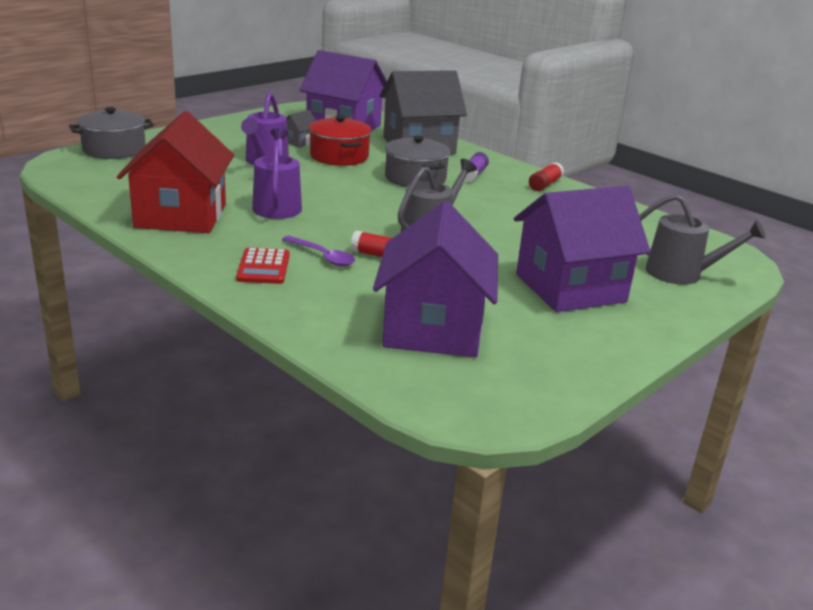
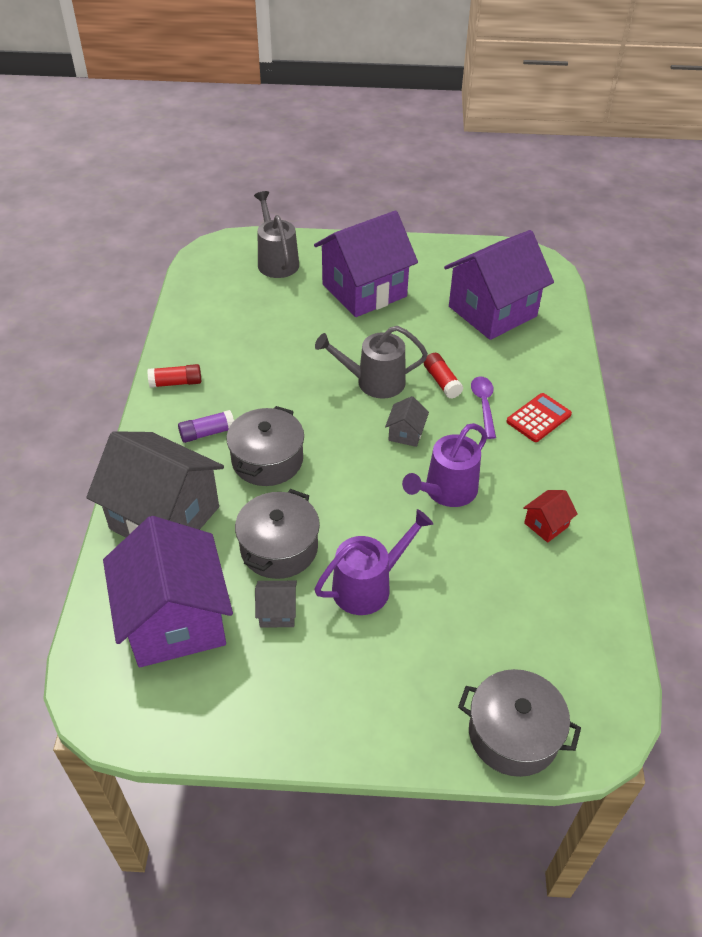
camera: 130 degrees left, 20 degrees up
red house [117,111,234,233] -> red house [523,490,578,543], size x0.40
red pot [309,115,372,166] -> grey pot [235,489,320,579]
purple house [514,186,651,312] -> purple house turned 60 degrees counterclockwise [314,211,418,317]
none -> grey house [385,396,429,447]

